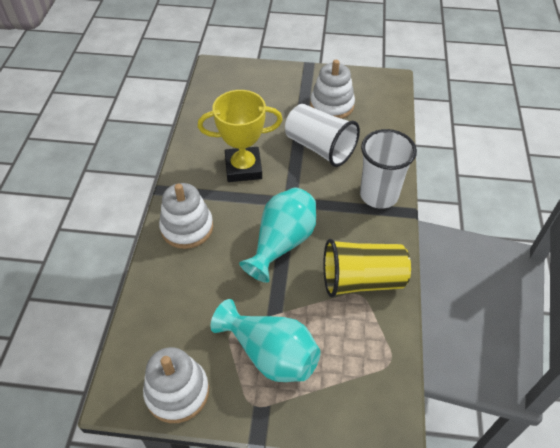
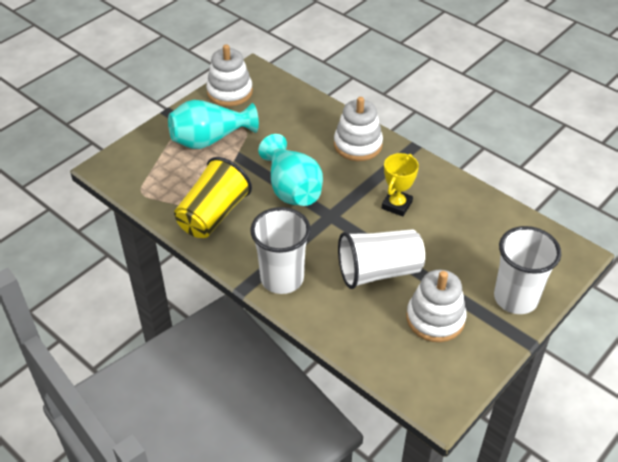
camera: 125 degrees right, 5 degrees down
yellow trophy [198,90,283,182] -> yellow trophy [382,153,419,217], size x0.64
none -> white cup [494,226,561,314]

